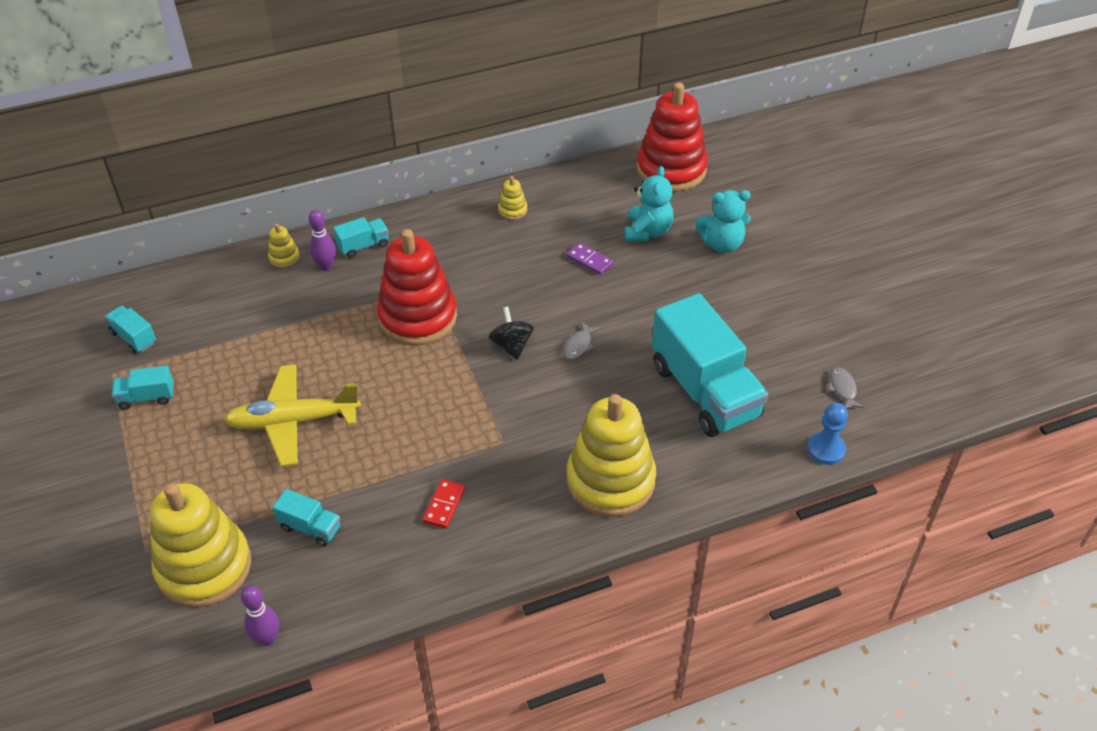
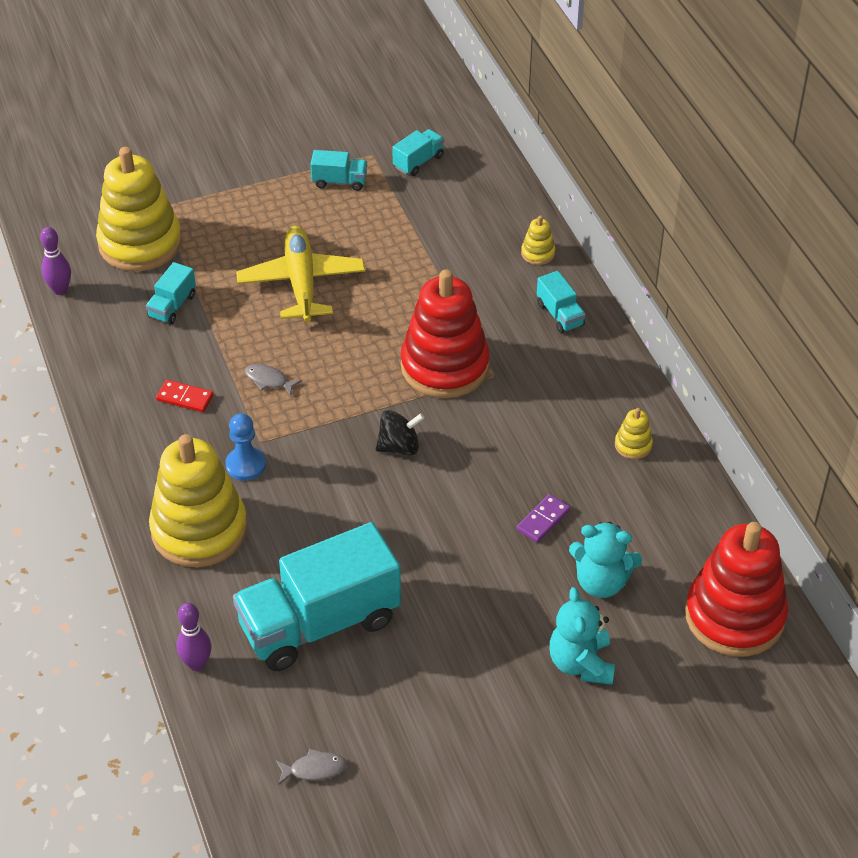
camera: 90 degrees right, 0 degrees up
turquoise truck [112,365,174,410] -> turquoise truck turned 105 degrees clockwise [310,150,367,191]
purple bowling pin [309,210,336,271] -> purple bowling pin moved to [177,603,211,671]
grey fish [563,322,600,360] -> grey fish moved to [245,364,302,396]
blue pawn [807,403,848,465] -> blue pawn moved to [225,413,266,481]

